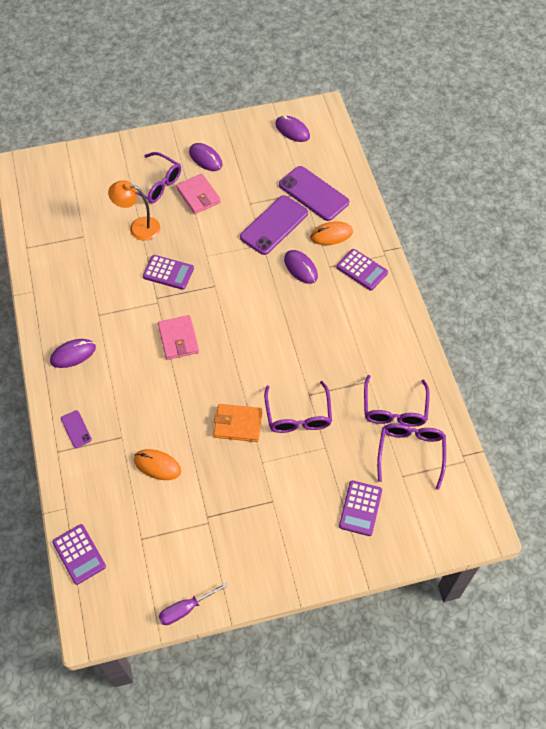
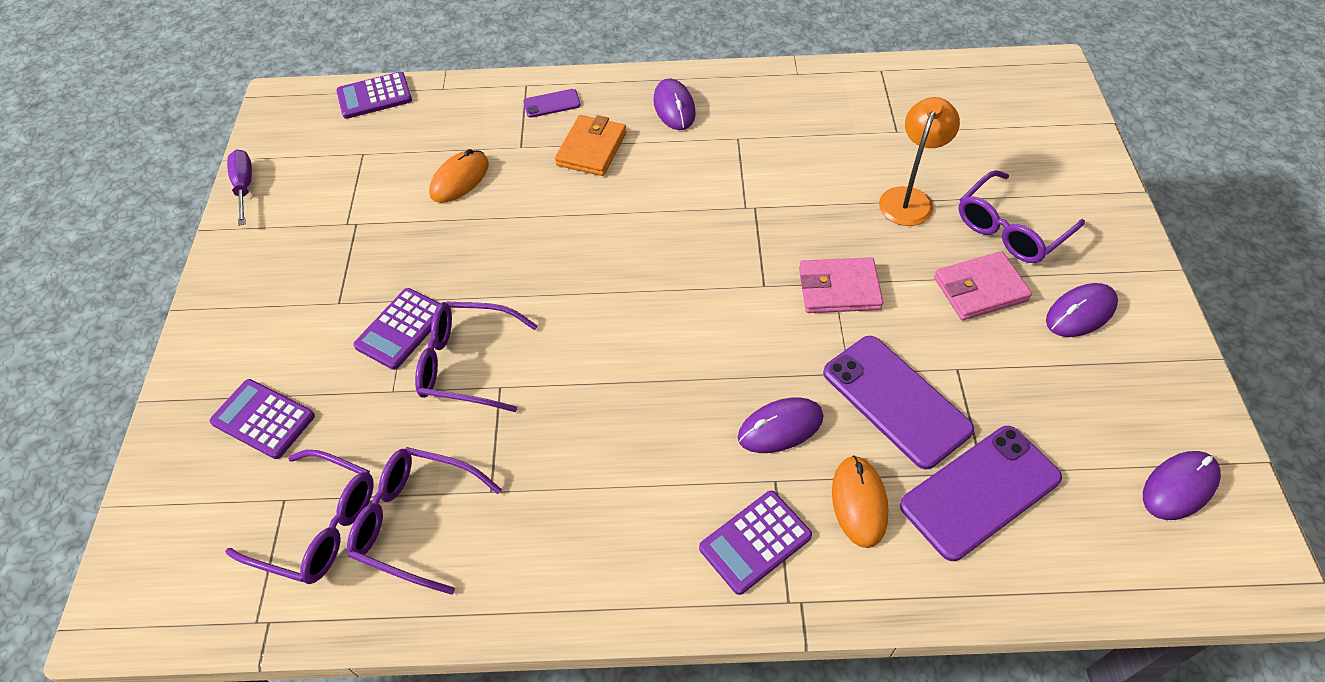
camera: 105 degrees right, 5 degrees down
purple calculator [143,255,194,290] -> purple calculator moved to [353,288,440,370]
pink wallet [158,315,199,360] -> pink wallet moved to [799,257,883,313]
orange wallet [214,404,262,442] -> orange wallet moved to [555,115,626,176]

